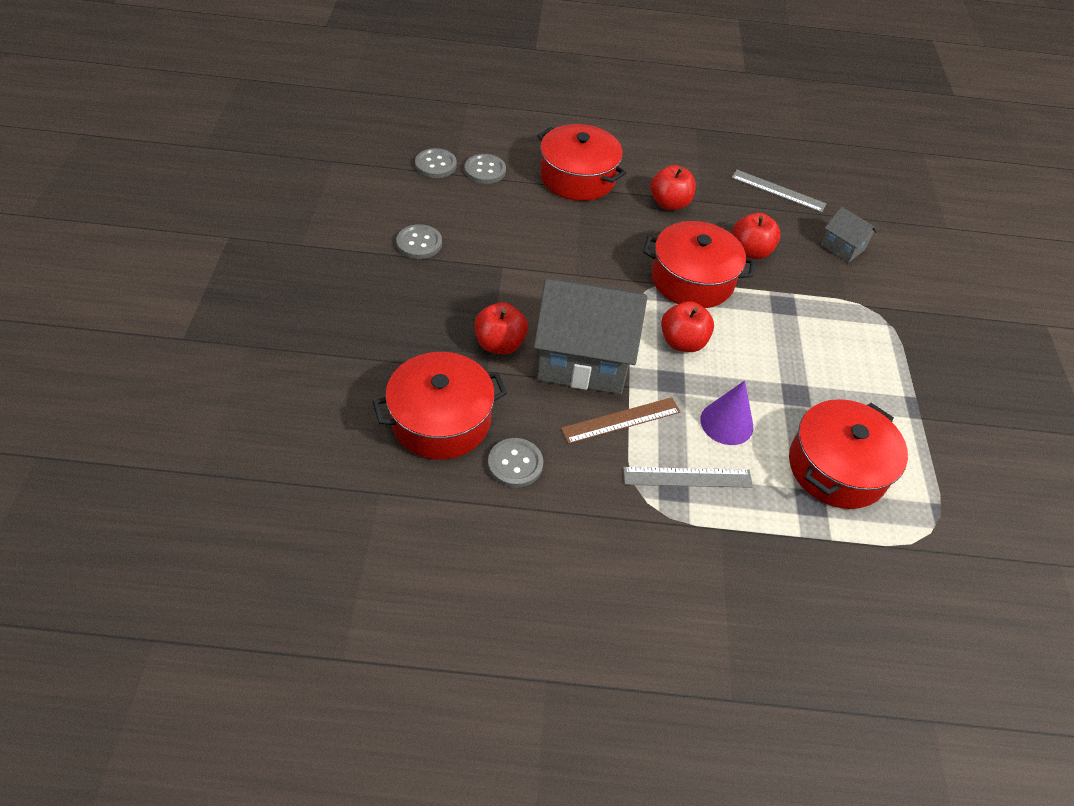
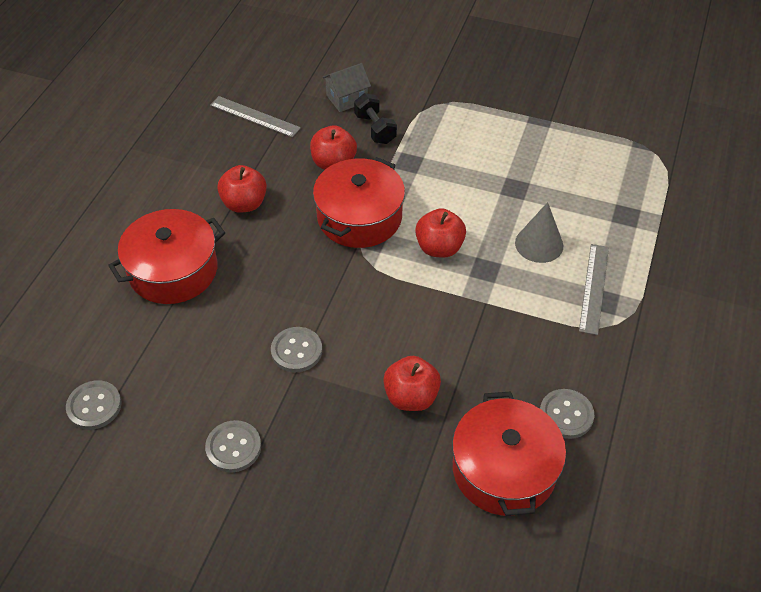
camera: 70 degrees left, 0 degrees up
grey button [465,154,506,184] -> grey button moved to [271,327,322,372]
grey house [534,278,647,394] -> none
brown ruler [561,397,680,444] -> none
purple cone [700,380,753,445] -> grey cone [515,202,563,263]
grey ruler [731,170,827,213] -> grey ruler turned 75 degrees clockwise [210,96,301,138]
red pot [789,399,908,509] -> none
none -> black dumbbell [354,93,397,144]

